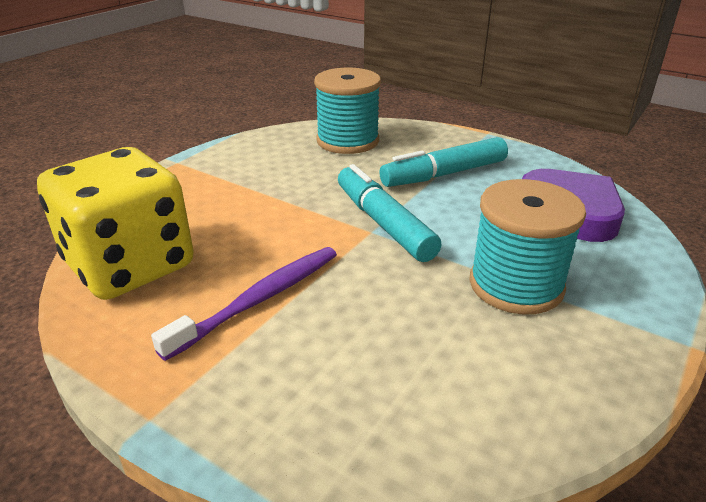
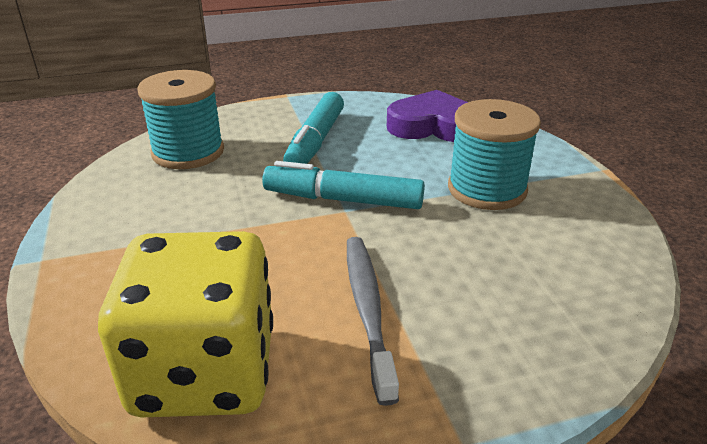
camera: 50 degrees left, 0 degrees up
purple toothbrush [151,247,337,361] -> grey toothbrush [347,237,399,406]

